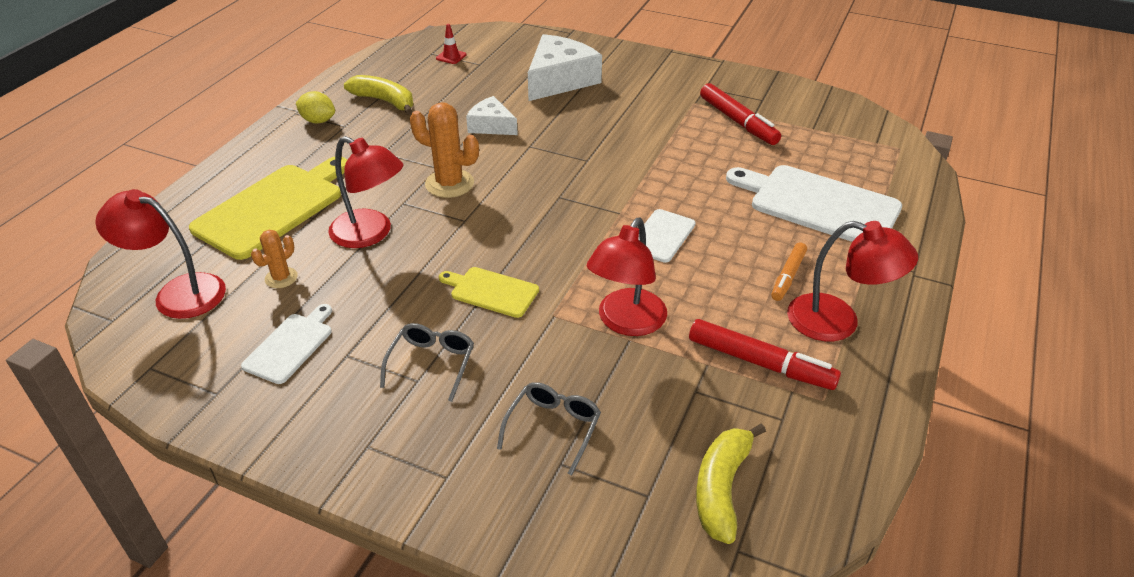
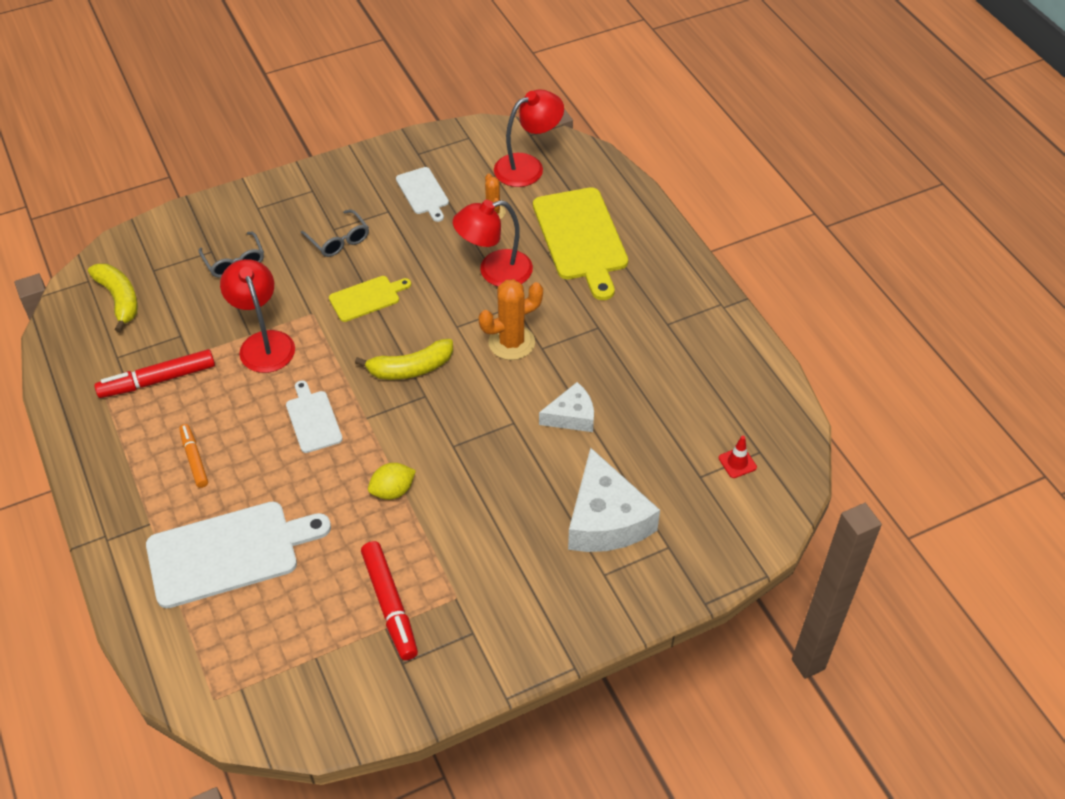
camera: 130 degrees right, 10 degrees up
yellow lemon [296,91,335,123] -> yellow lemon moved to [368,463,416,500]
yellow banana [344,75,413,115] -> yellow banana moved to [355,339,453,380]
red marker [700,83,781,145] -> red marker turned 120 degrees counterclockwise [361,541,418,660]
red lamp [787,221,918,341] -> none

